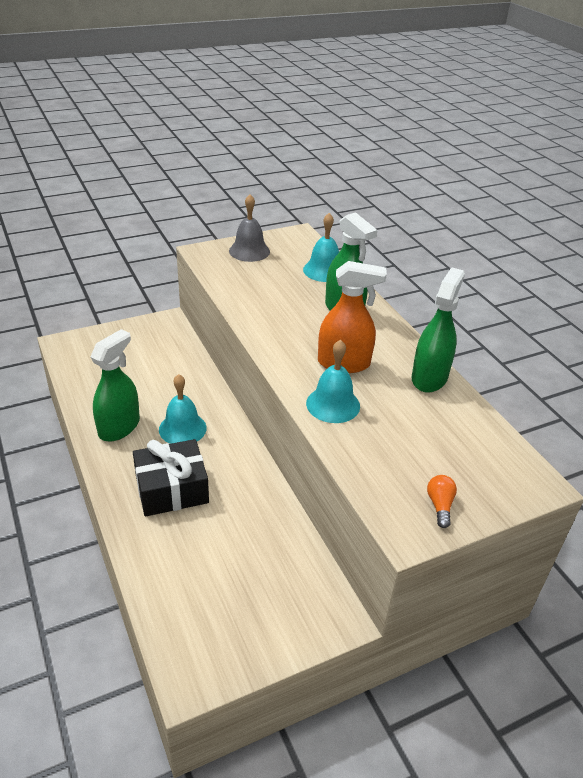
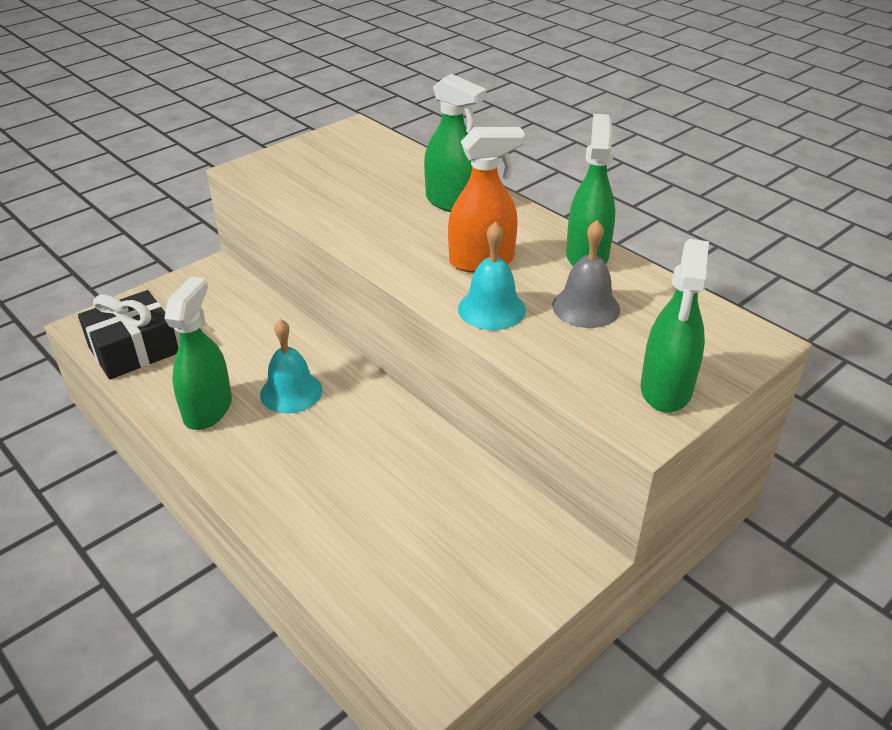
camera: 15 degrees left, 0 degrees up
black gift [133,439,209,516] -> black gift moved to [78,290,178,379]
grey bell [229,194,270,262] -> grey bell moved to [552,220,620,328]
turquoise bell [303,213,339,282] -> none
orange light bulb [427,475,457,528] -> green spray bottle [641,239,709,413]

